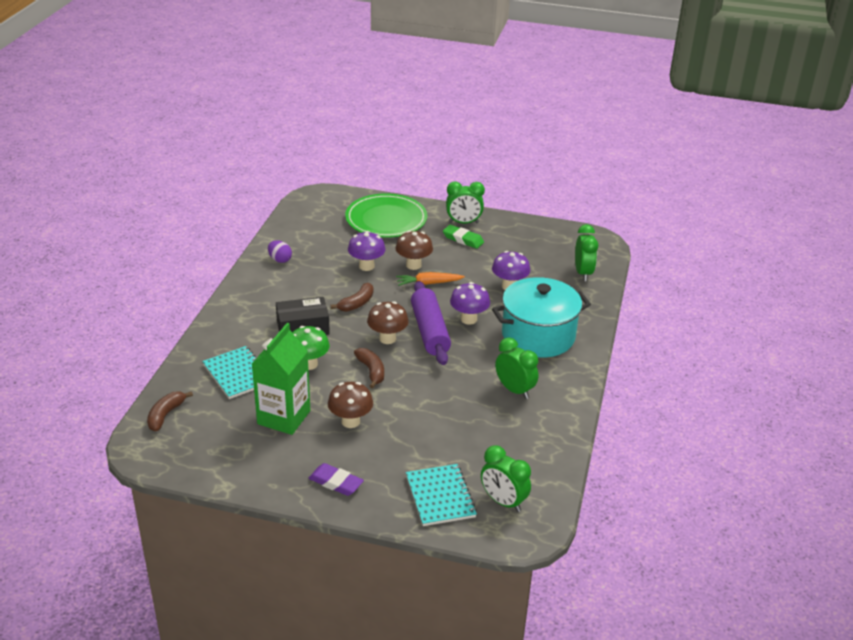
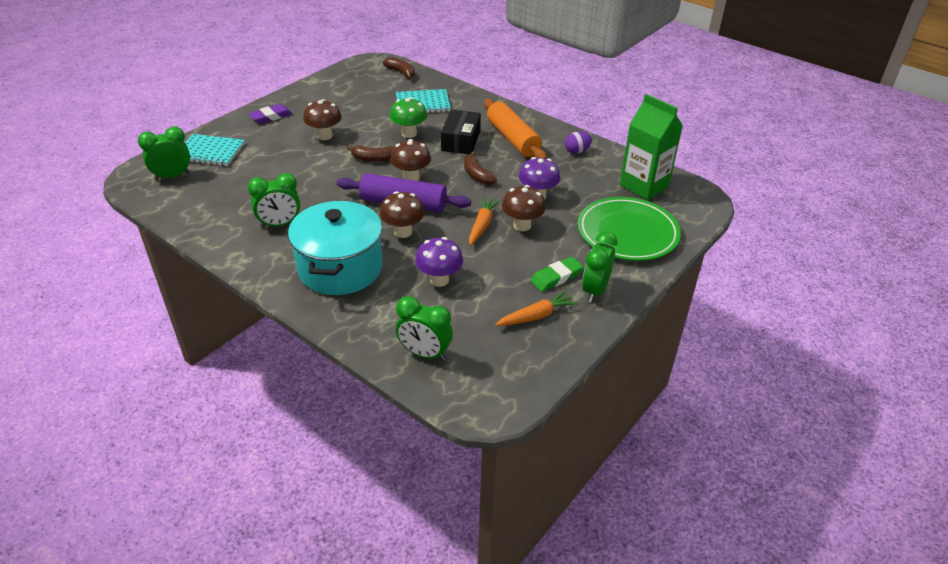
camera: 115 degrees right, 5 degrees up
green carton [252,323,310,435] -> green carton moved to [620,94,683,200]
purple mushroom [450,282,490,325] -> brown mushroom [380,191,425,238]
none -> orange rolling pin [484,99,547,159]
none -> orange carrot [495,291,577,326]

